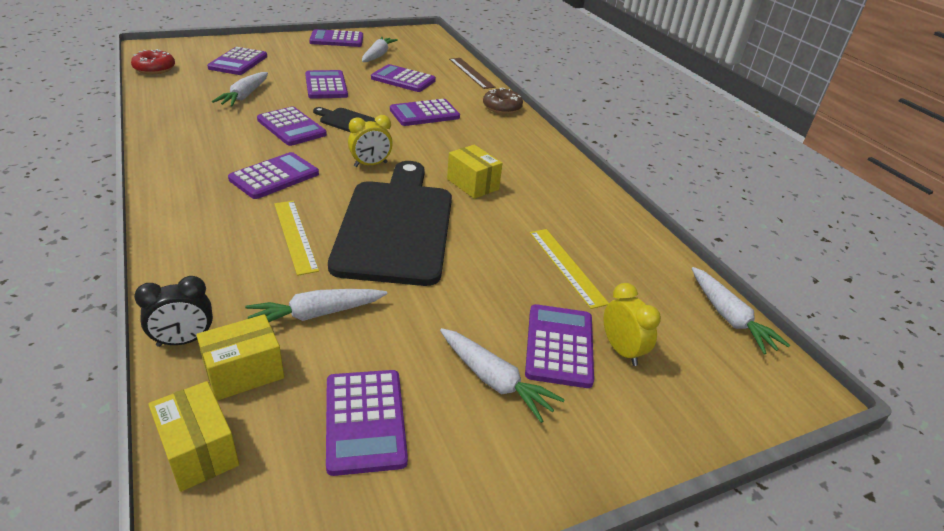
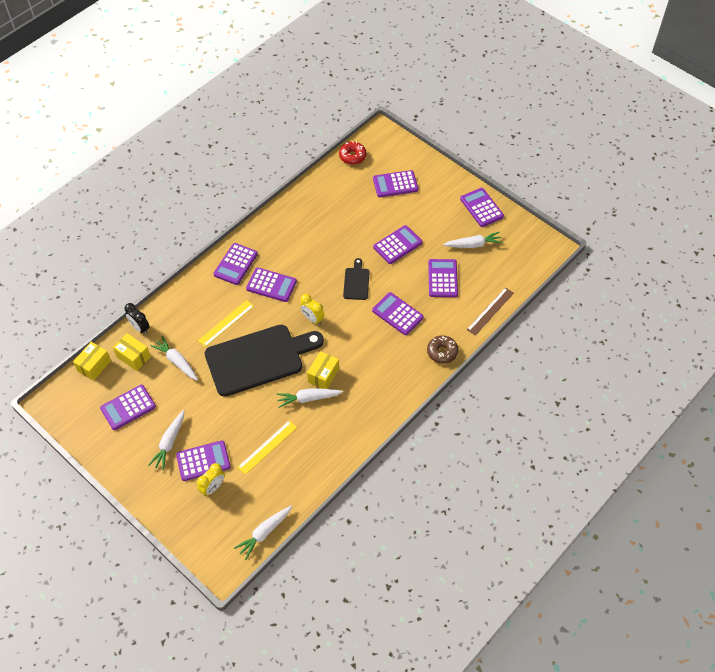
camera: 70 degrees right, 20 degrees up
white carrot [212,72,268,106] -> white carrot moved to [276,388,343,408]
purple calculator [257,106,327,146] -> purple calculator moved to [213,243,258,285]

